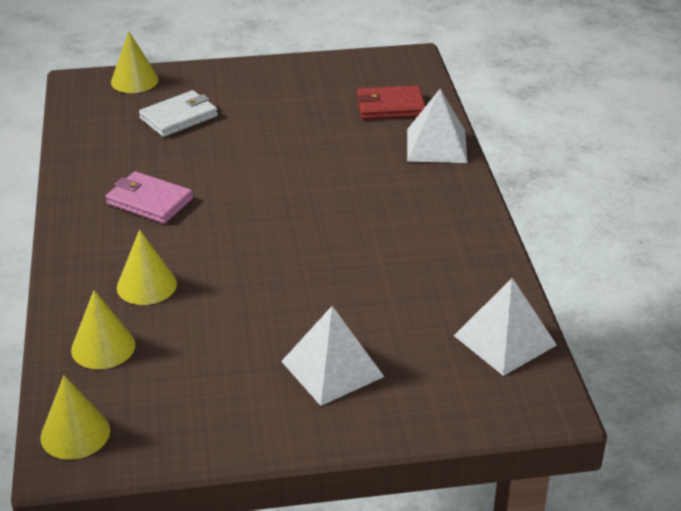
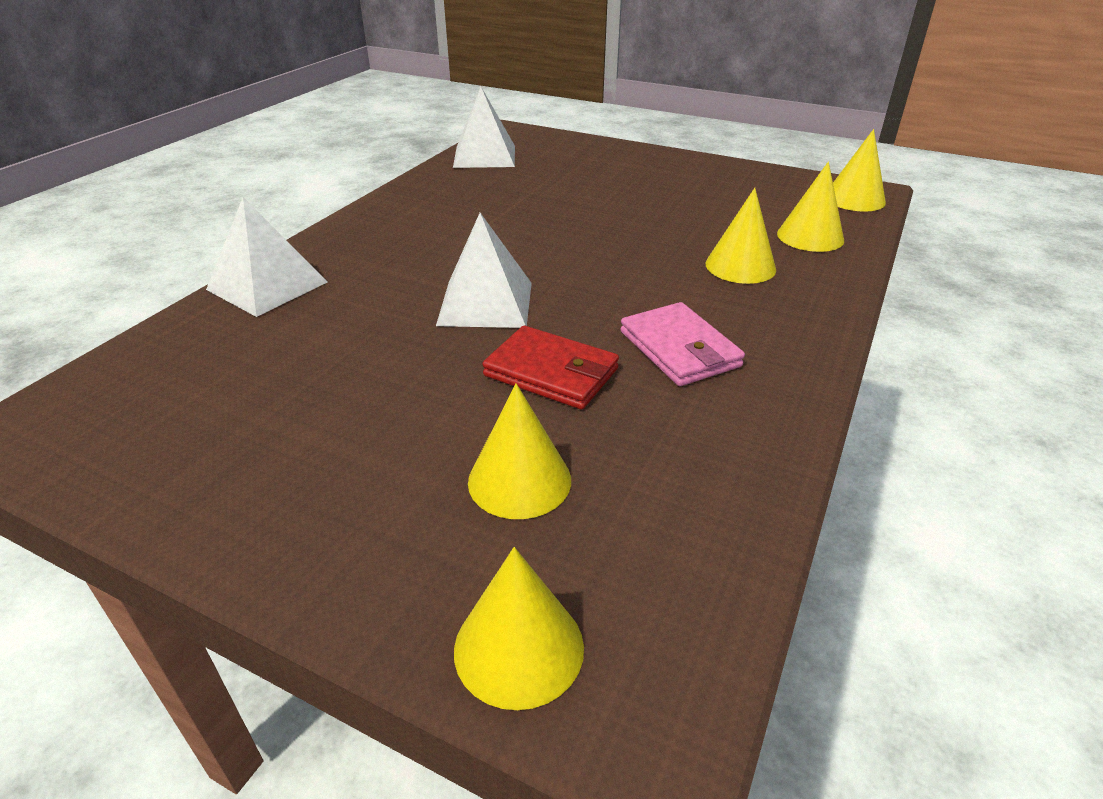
camera: 145 degrees left, 0 degrees up
white wallet [139,90,218,137] -> yellow cone [468,383,571,519]
white pyramid [281,306,384,406] -> white pyramid moved to [436,213,532,328]
red wallet [357,85,426,119] -> red wallet moved to [482,326,619,409]

